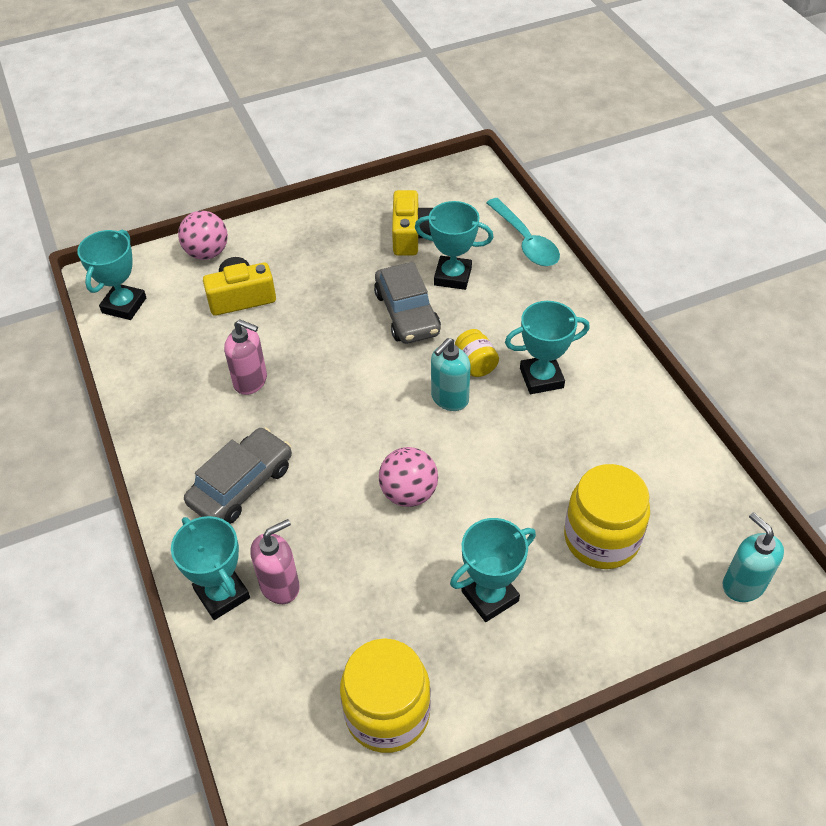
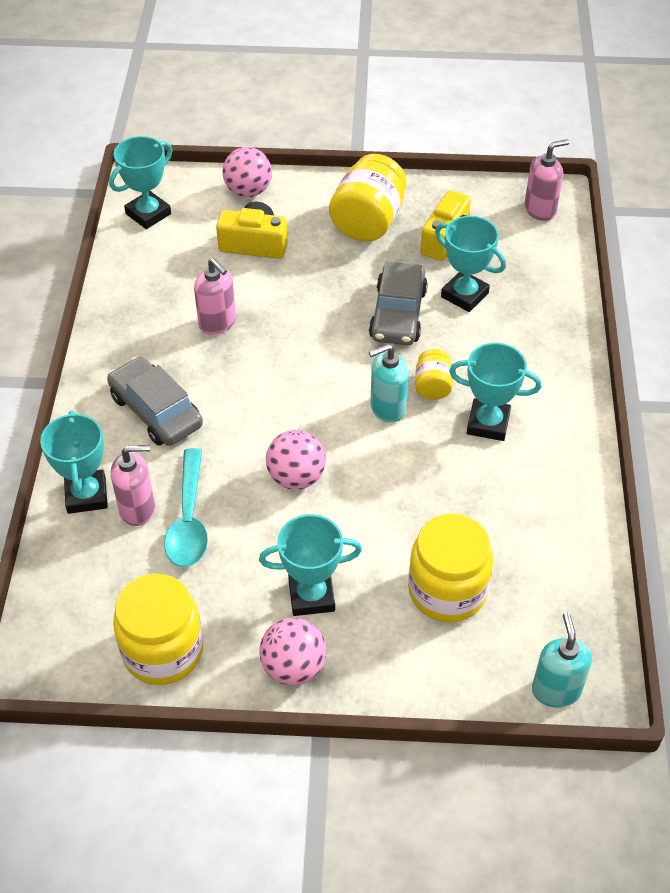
camera: 25 degrees right, 0 degrees up
grey car [184,427,292,524] -> grey car turned 105 degrees counterclockwise [107,356,203,446]
turquoise spoon [486,198,560,266] -> turquoise spoon moved to [164,448,208,567]
none -> pink ball [259,618,326,686]
none -> yellow jar [329,154,406,242]
none -> pink soap dispenser [524,139,569,221]

